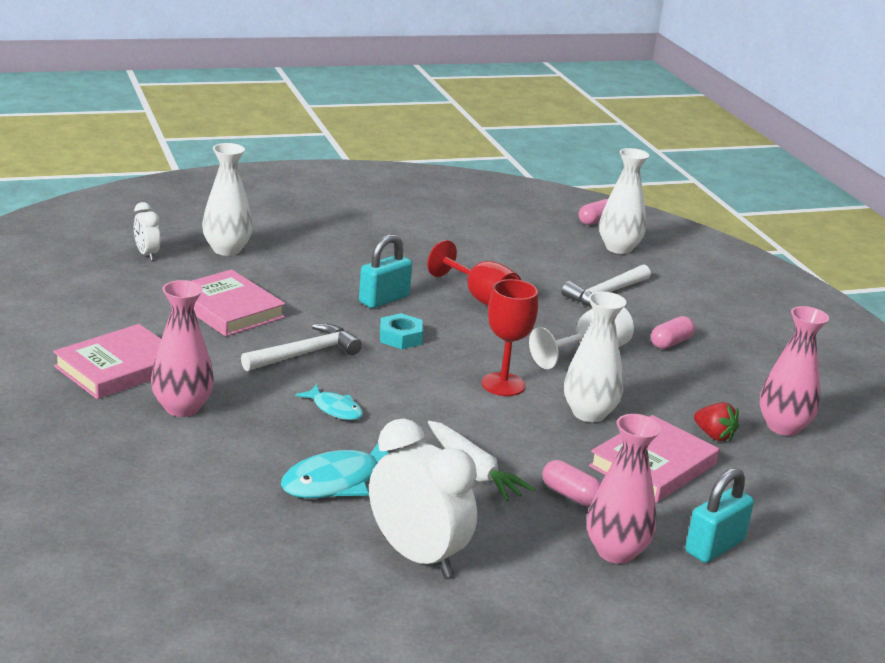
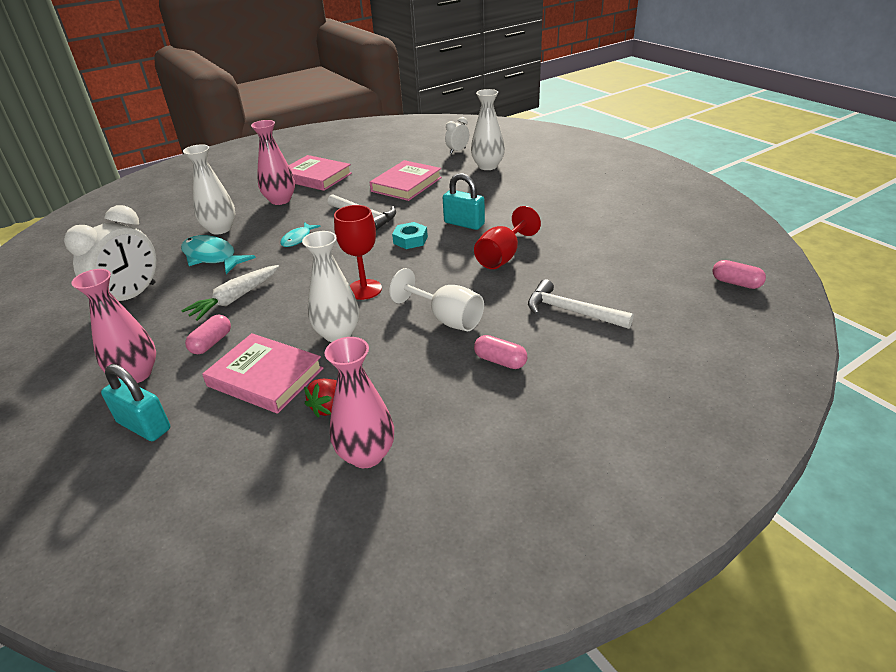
camera: 80 degrees right, 10 degrees up
white vase [599,148,649,254] -> white vase moved to [183,144,235,235]

